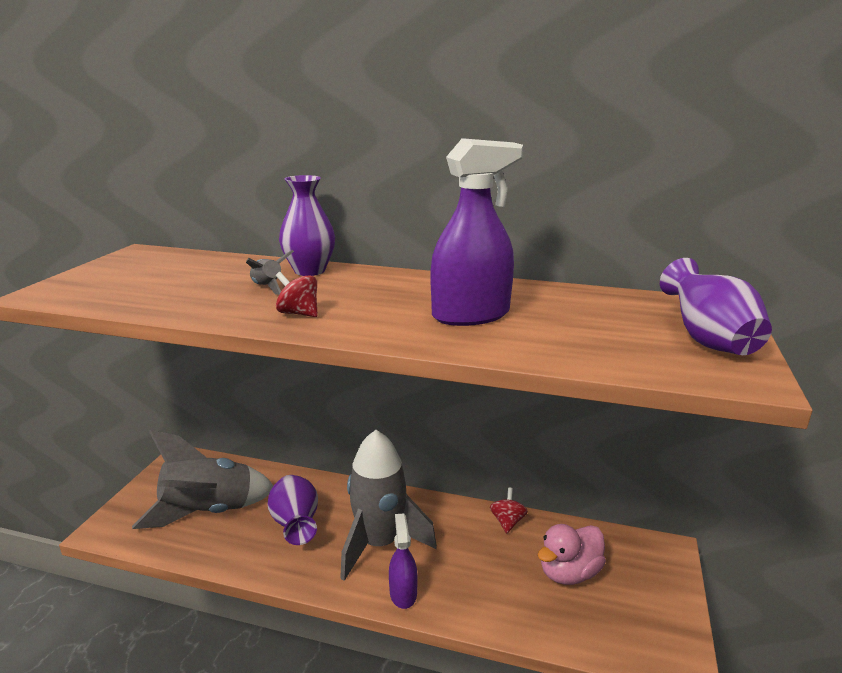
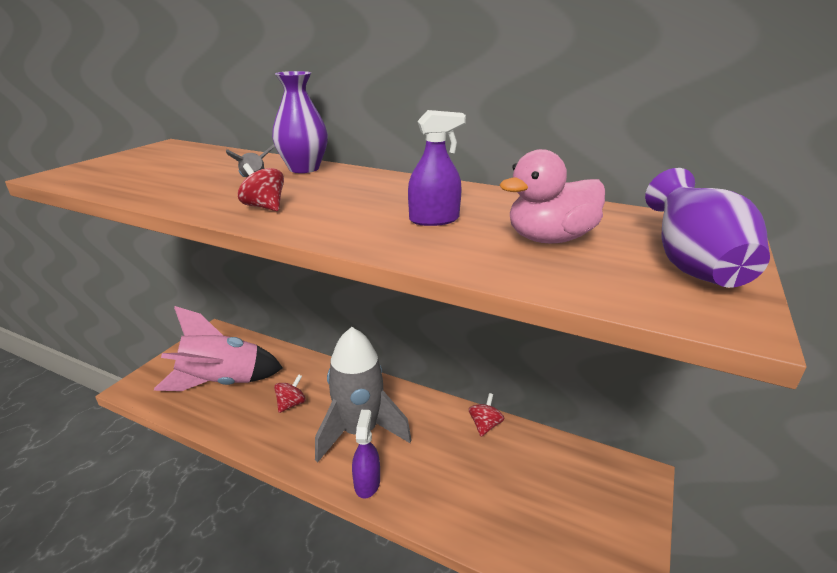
camera: 10 degrees right, 5 degrees up
grey rocket [132,430,273,529] -> pink rocket [154,306,283,391]
purple vase [268,475,318,545] -> red spinning top [274,374,306,413]
purple spray bottle [431,138,523,326] -> purple spray bottle [408,110,466,226], size x0.58
pink duck [537,524,606,585] -> pink duck moved to [500,149,605,243]

